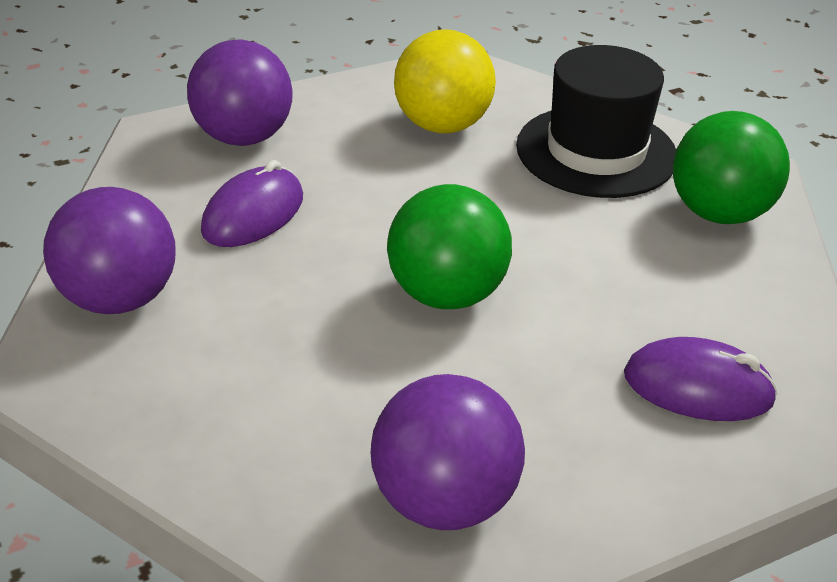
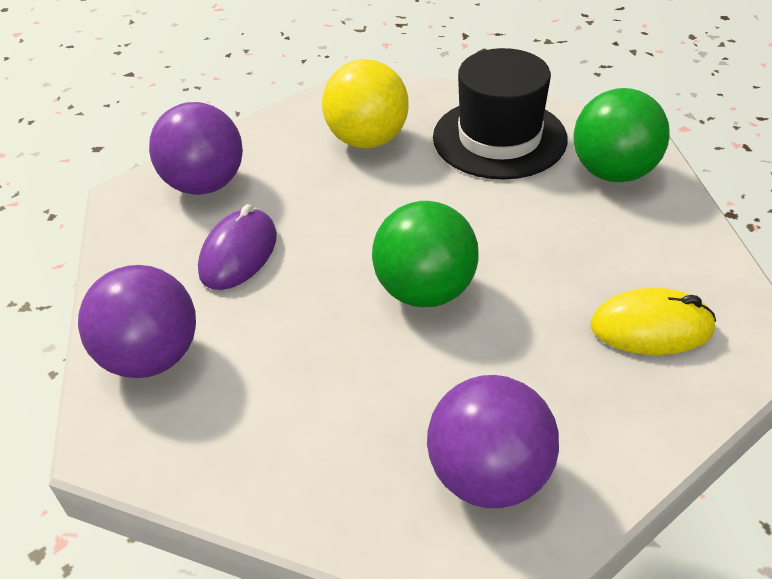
camera: 10 degrees left, 5 degrees up
purple mouse [624,337,778,421] -> yellow mouse [590,288,716,355]

